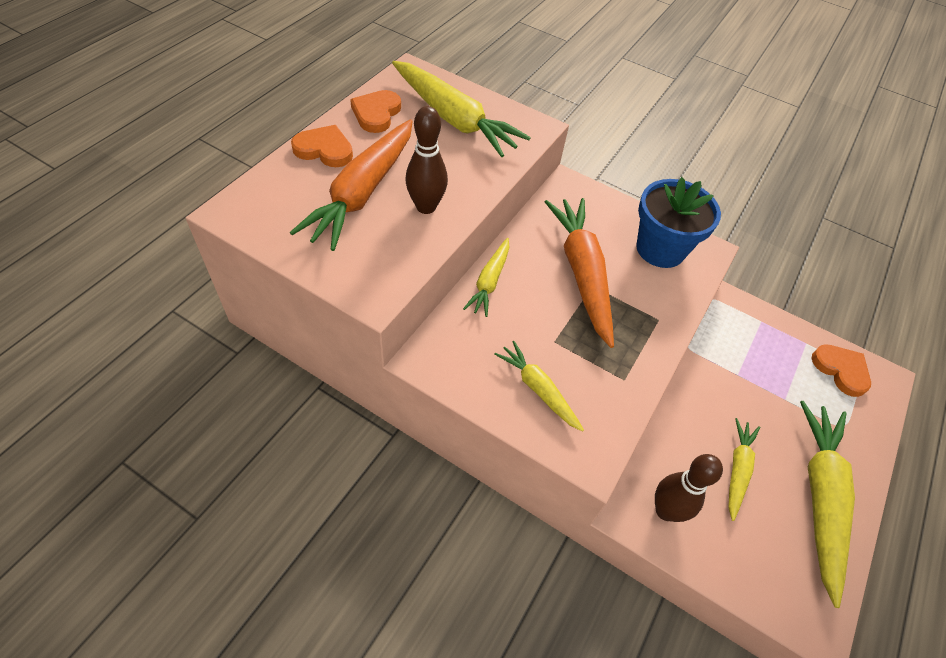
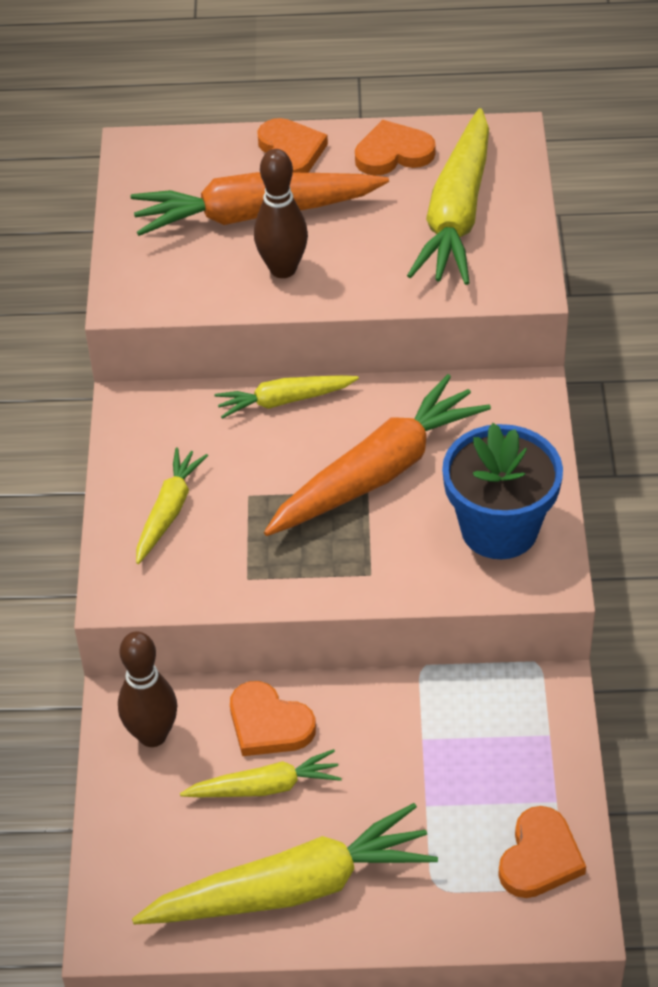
camera: 65 degrees right, 5 degrees down
none -> orange heart [230,681,316,756]

